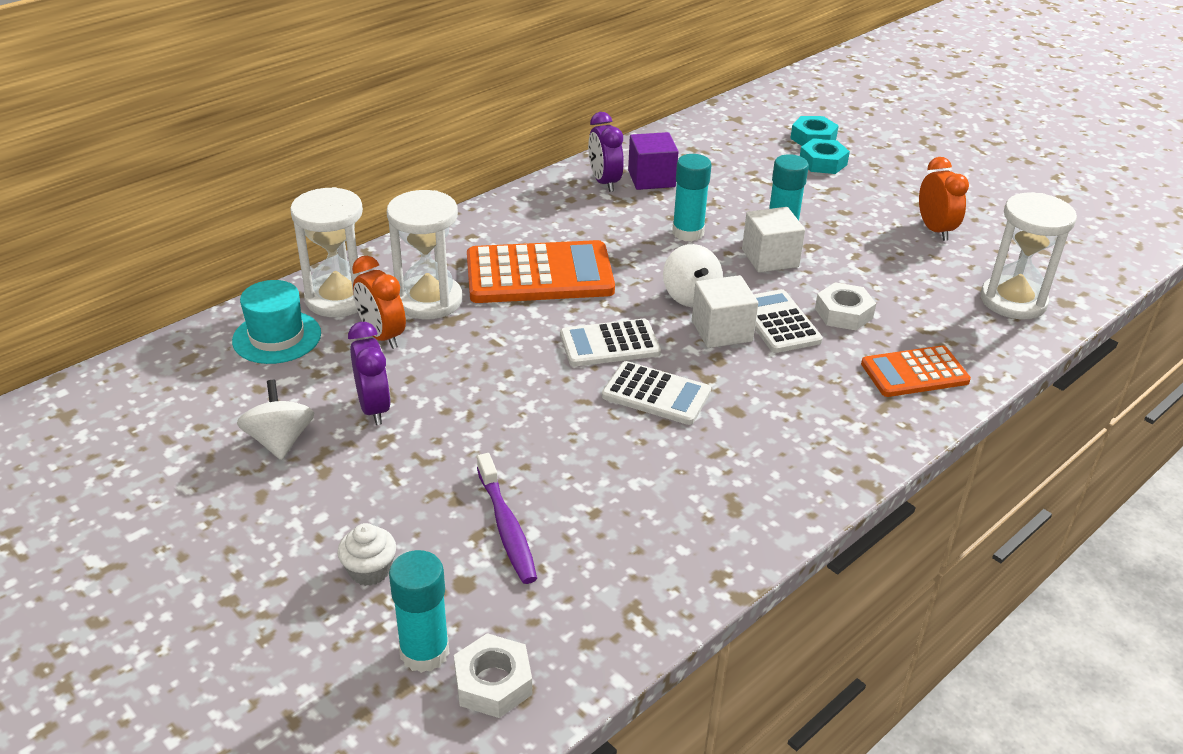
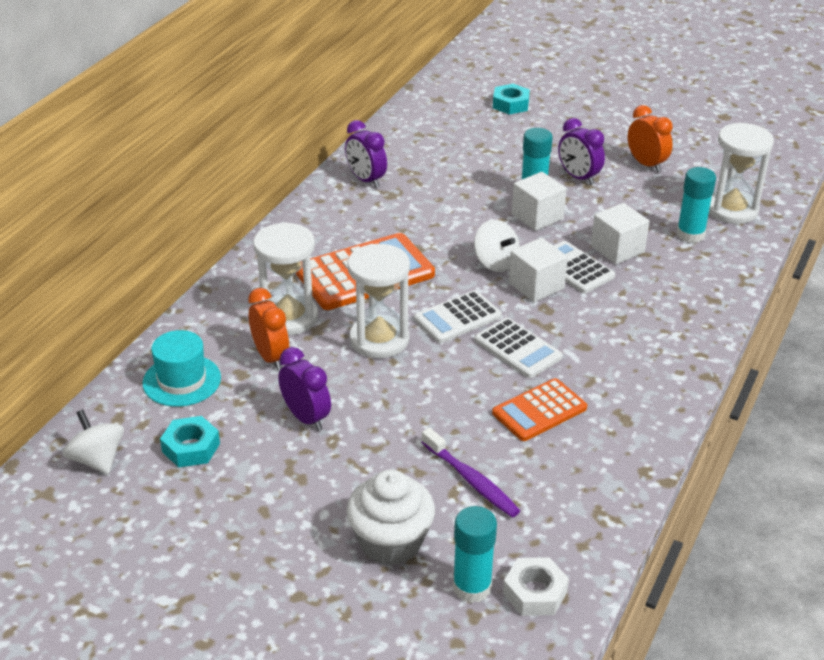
camera: 20 degrees left, 0 degrees up
white spinning top [237,380,314,460] -> white spinning top moved to [63,409,124,474]
white hourglass [290,187,363,317] -> white hourglass moved to [347,244,410,358]
white cupcake [337,523,396,586] -> white cupcake [346,470,435,565], size x1.86
orange clock [352,256,406,349] -> orange clock turned 150 degrees counterclockwise [248,288,289,370]
white calculator [602,361,711,425] -> white calculator turned 45 degrees clockwise [474,317,563,378]
purple cube [628,132,679,190] -> none
turquoise glue stick [672,154,711,242] -> turquoise glue stick moved to [676,167,716,243]
turquoise nut [800,138,850,174] -> turquoise nut moved to [160,416,220,467]
white nut [815,282,876,330] -> white cube [591,203,649,264]
orange calculator [861,345,971,397] -> orange calculator moved to [492,378,587,441]
none -> purple clock [558,118,605,185]

